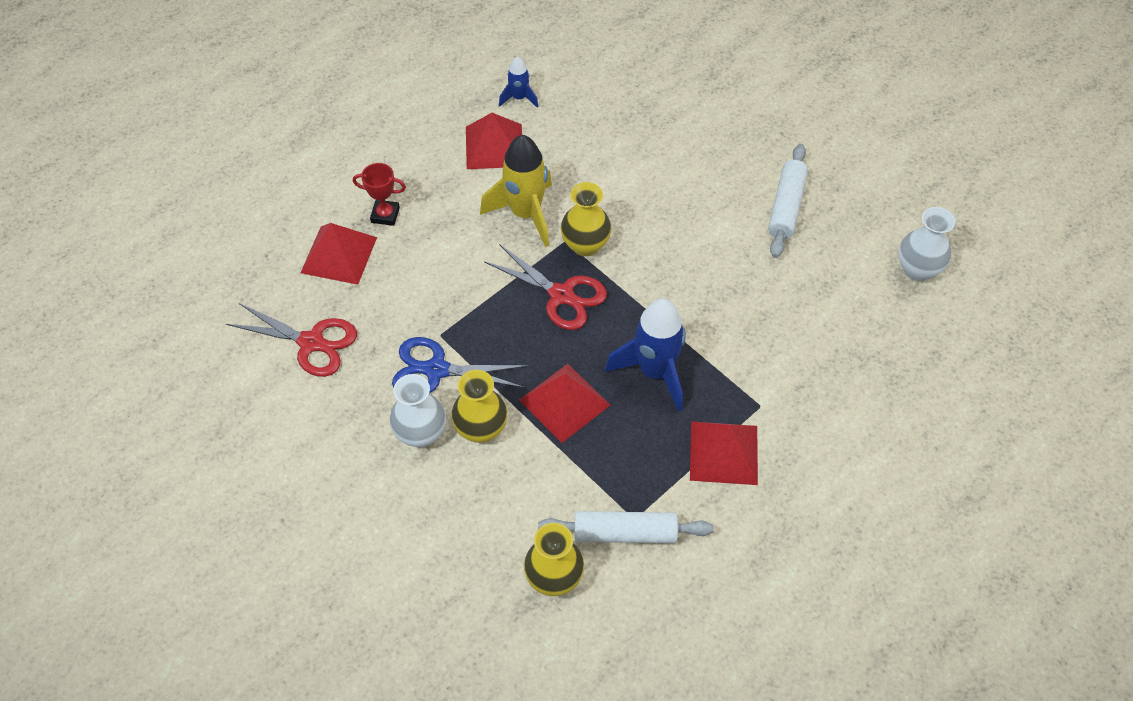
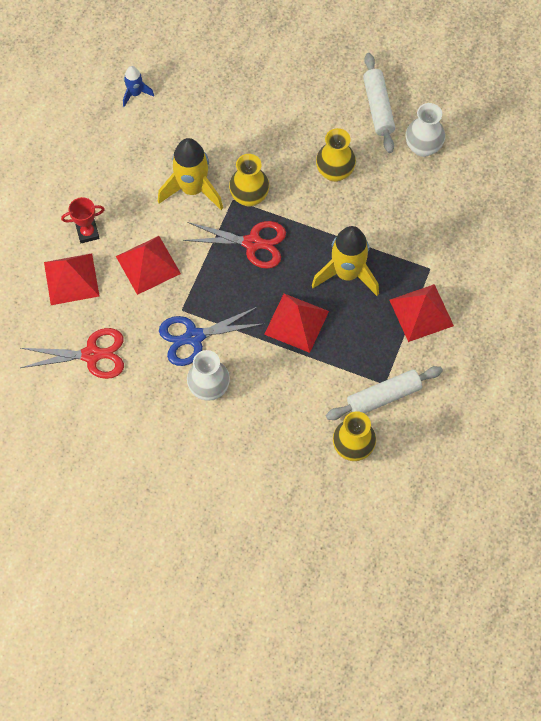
camera: 25 degrees left, 10 degrees up
yellow vase [451,370,508,443] -> yellow vase moved to [316,128,356,182]
red pyramid [466,113,522,169] -> red pyramid moved to [116,236,181,295]
blue rocket [605,298,686,412] -> yellow rocket [312,226,379,296]
white vase [898,207,955,281] -> white vase moved to [406,103,445,157]

